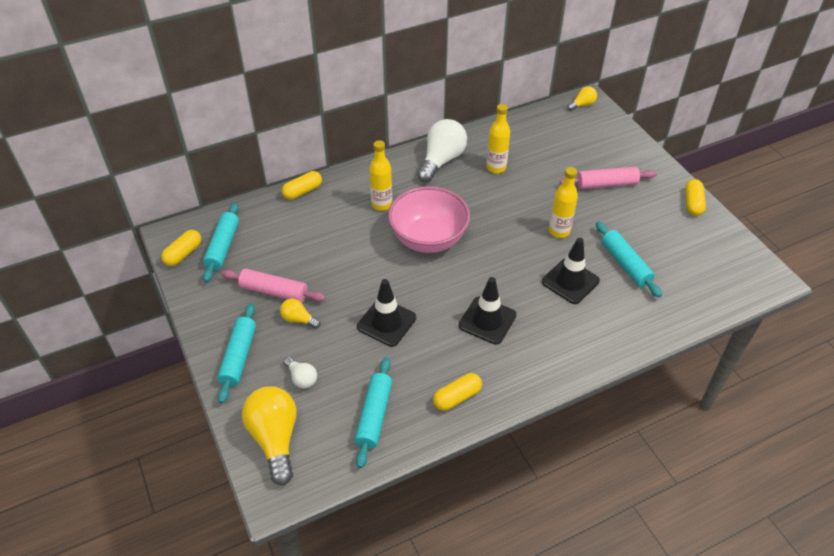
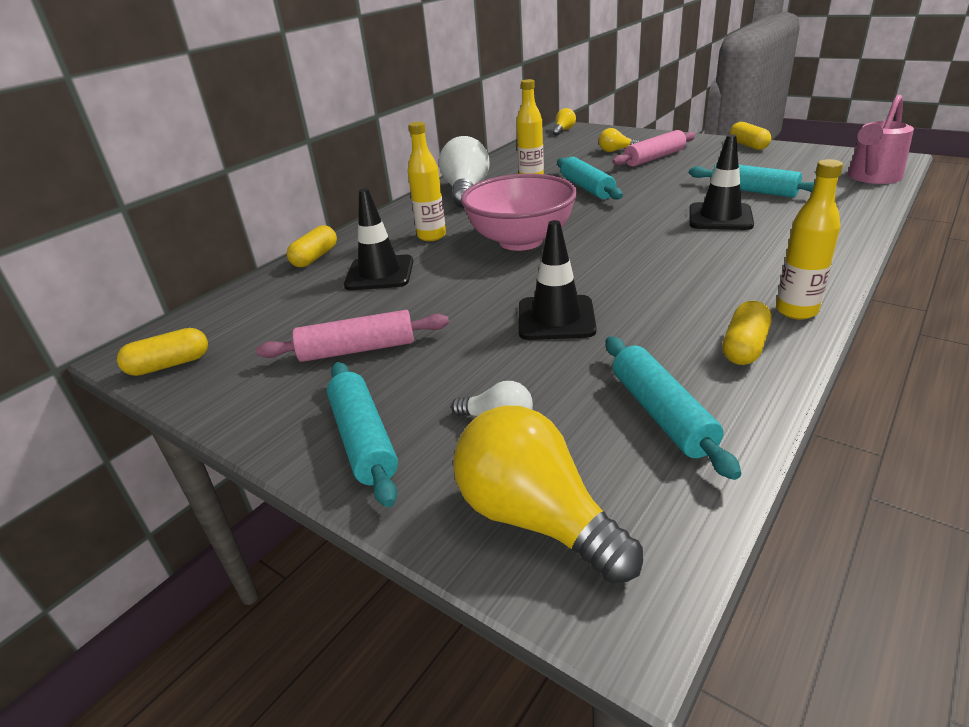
camera: 25 degrees left, 15 degrees down
yellow capsule [161,230,201,266] -> yellow capsule turned 60 degrees clockwise [117,328,208,376]
turquoise rolling pin [203,202,239,282] -> turquoise rolling pin moved to [557,157,623,200]
yellow light bulb [280,298,320,328] -> yellow light bulb moved to [599,128,639,152]
black traffic cone [459,277,517,345] -> black traffic cone moved to [344,188,413,290]
yellow bottle [549,167,578,238] -> yellow bottle moved to [776,159,843,320]
none -> pink watering can [848,95,914,184]

